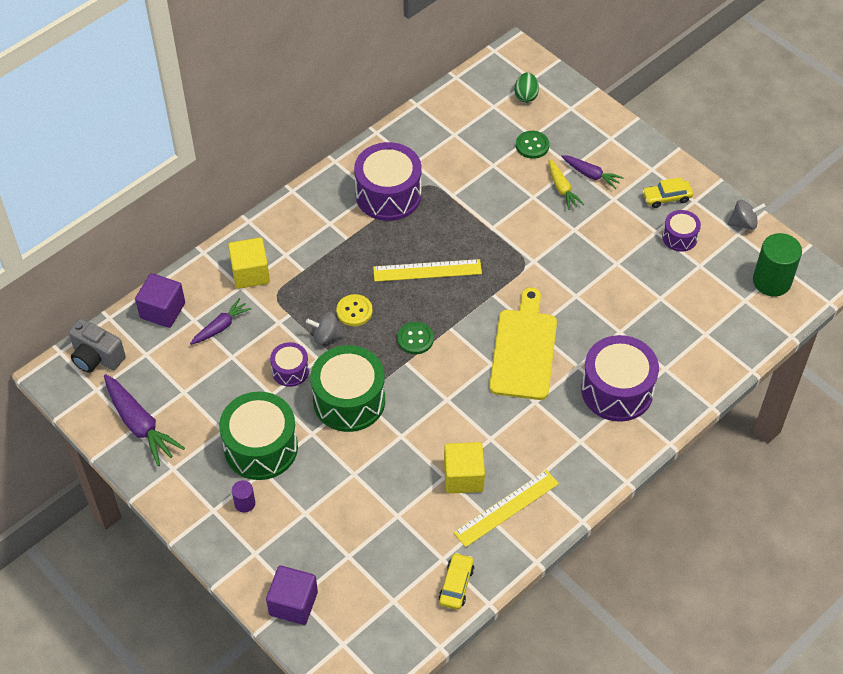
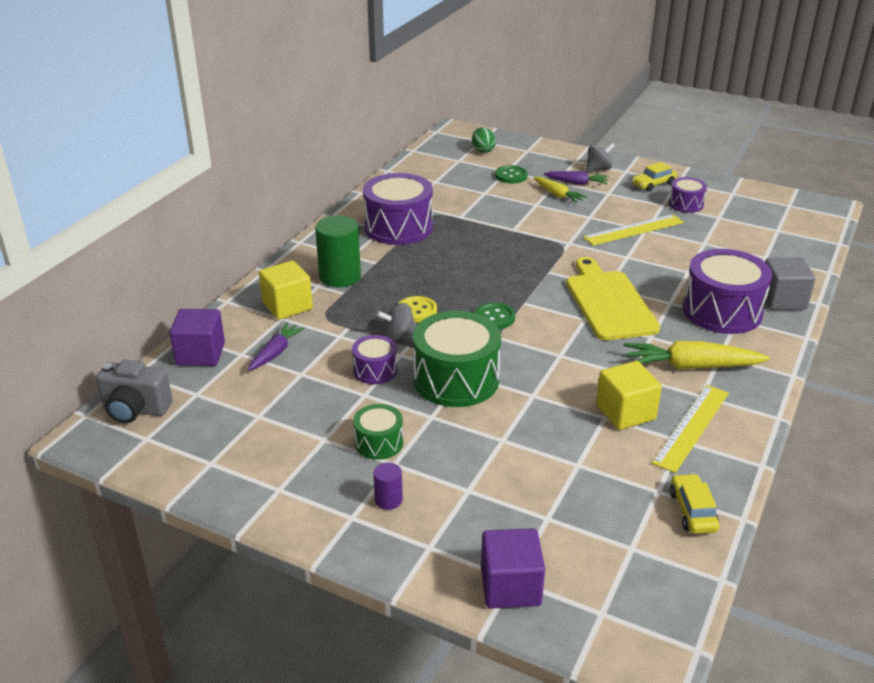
camera: 20 degrees left, 20 degrees down
purple carrot [104,374,185,466] -> none
green drum [219,392,298,480] -> green drum [353,404,403,460], size x0.52
yellow ruler [373,259,482,282] -> yellow ruler moved to [583,214,684,246]
grey spinning top [728,200,766,230] -> grey spinning top moved to [586,143,615,172]
green cylinder [753,233,802,296] -> green cylinder moved to [315,215,361,287]
none -> yellow carrot [624,341,770,369]
none -> grey cube [765,258,815,310]

